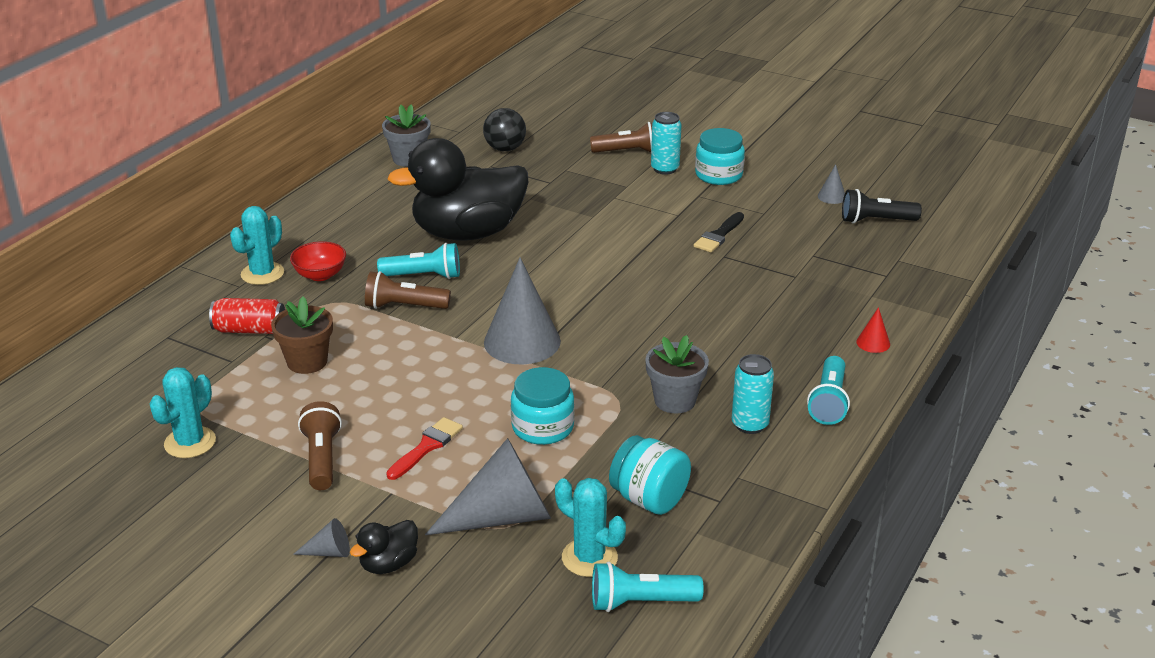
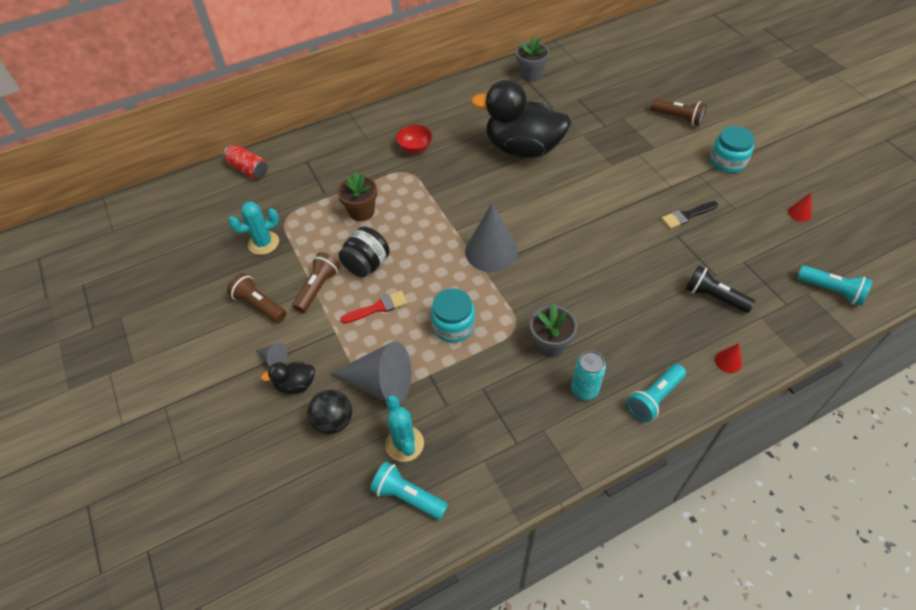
camera: 35 degrees right, 20 degrees up
red can [209,298,285,334] -> red can moved to [223,145,268,179]
turquoise cactus [230,206,284,285] -> none
brown flashlight [365,271,451,309] -> brown flashlight moved to [227,273,287,323]
turquoise flashlight [377,243,460,279] -> turquoise flashlight moved to [797,265,873,306]
black ball [483,108,526,151] -> black ball moved to [307,390,352,435]
turquoise jar [609,435,691,515] -> none
turquoise can [651,112,681,175] -> none
grey cone [818,164,845,204] -> red cone [788,193,812,222]
black flashlight [842,189,922,223] -> black flashlight moved to [686,266,755,313]
none -> black jar [338,227,390,278]

